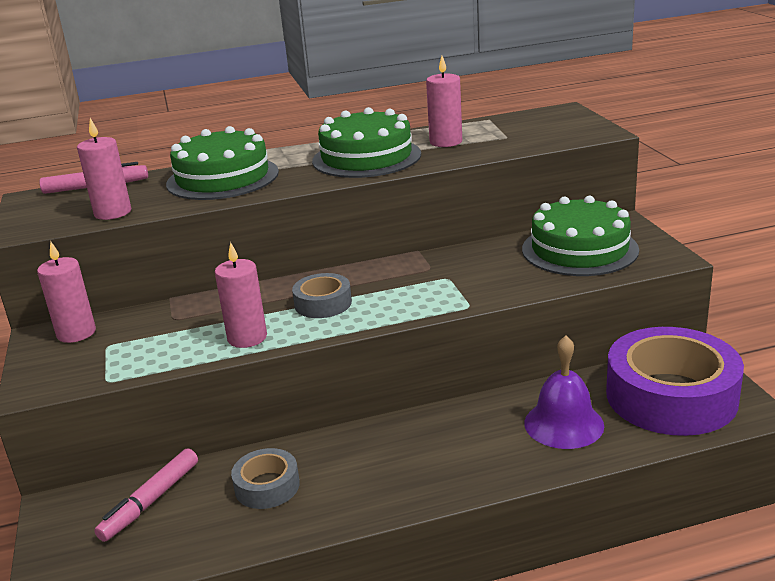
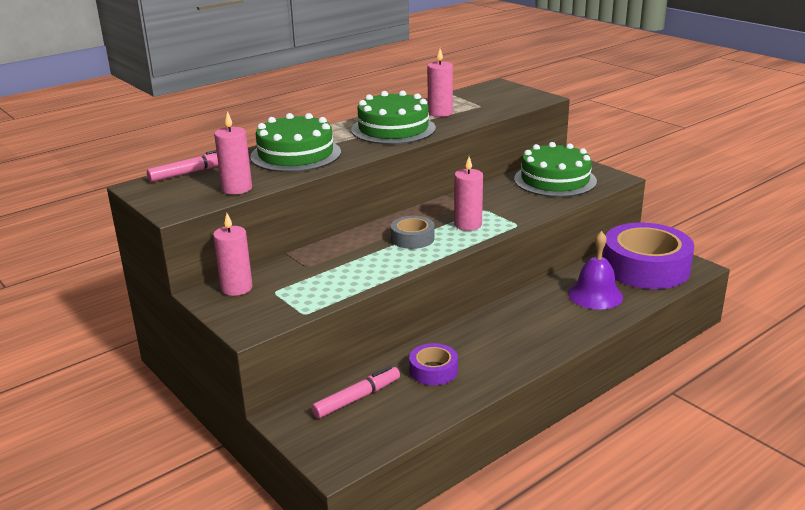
camera: 25 degrees left, 0 degrees up
pink marker [94,448,198,542] -> pink marker turned 135 degrees counterclockwise [311,366,400,418]
pink candle [215,242,267,348] -> pink candle moved to [454,157,483,231]
grey tape [231,448,300,509] -> purple tape [409,343,458,385]

